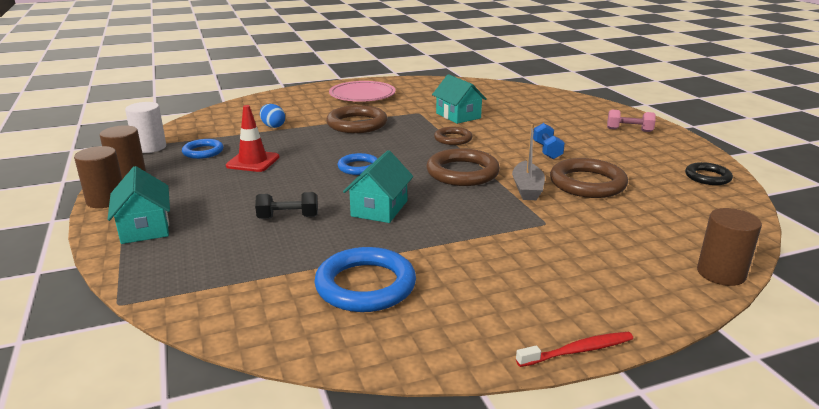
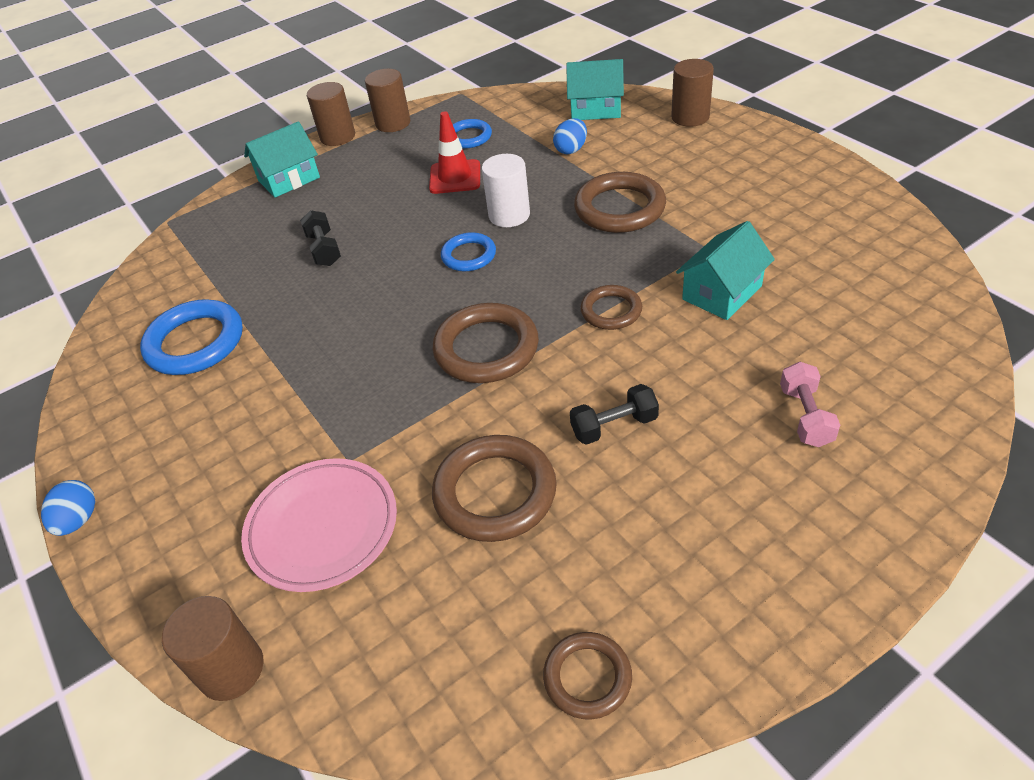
camera: 80 degrees right, 20 degrees up
white cylinder [125,102,166,153] -> white cylinder moved to [482,154,530,227]
pink plate [329,81,396,102] -> pink plate moved to [241,458,397,592]
turquoise house [343,150,413,223] -> turquoise house moved to [566,59,624,120]
grey boat [512,124,545,200] -> none
red toothbrush [516,332,633,367] -> blue egg [41,480,95,536]
blue dumbbell [533,123,565,159] -> black dumbbell [570,384,659,445]
pink dumbbell [607,110,656,132] -> pink dumbbell moved to [780,362,840,447]
black ring [685,162,733,185] -> brown ring [543,632,632,719]
none -> brown cylinder [671,59,714,127]

